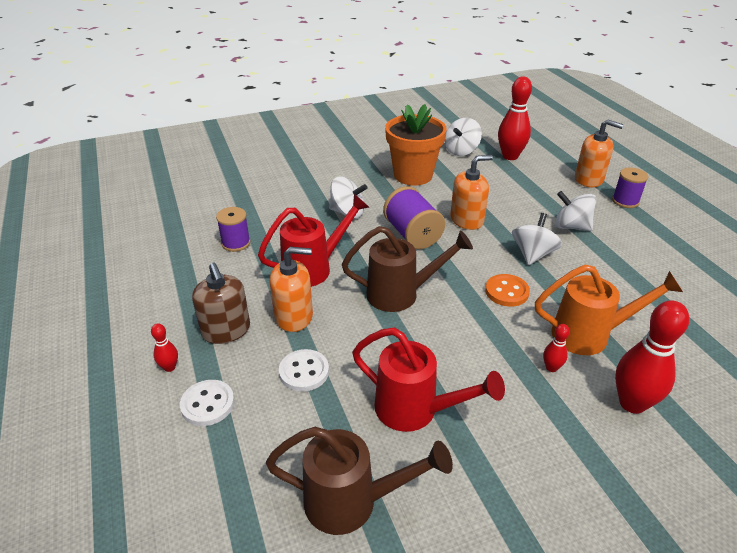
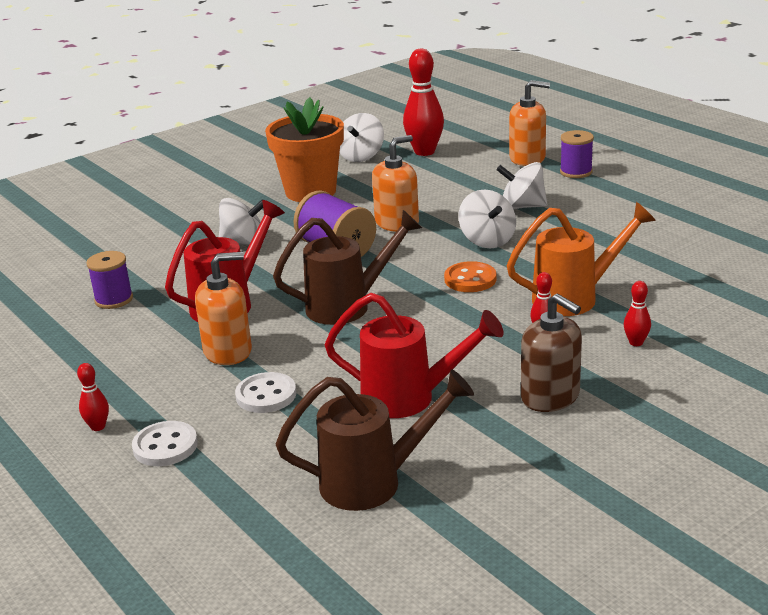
camera: 15 degrees left, 10 degrees down
brown soap dispenser [192,263,250,344] -> brown soap dispenser moved to [521,294,582,412]
white spinning top [512,213,562,265] -> white spinning top turned 150 degrees clockwise [459,189,516,248]
red bowling pin [615,300,689,414] -> red bowling pin [624,281,651,346], size x0.47

